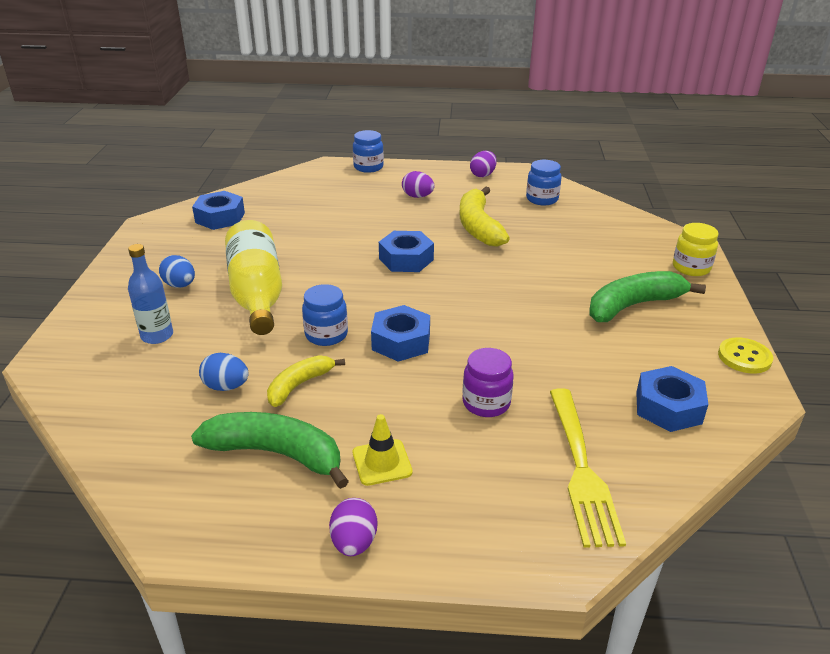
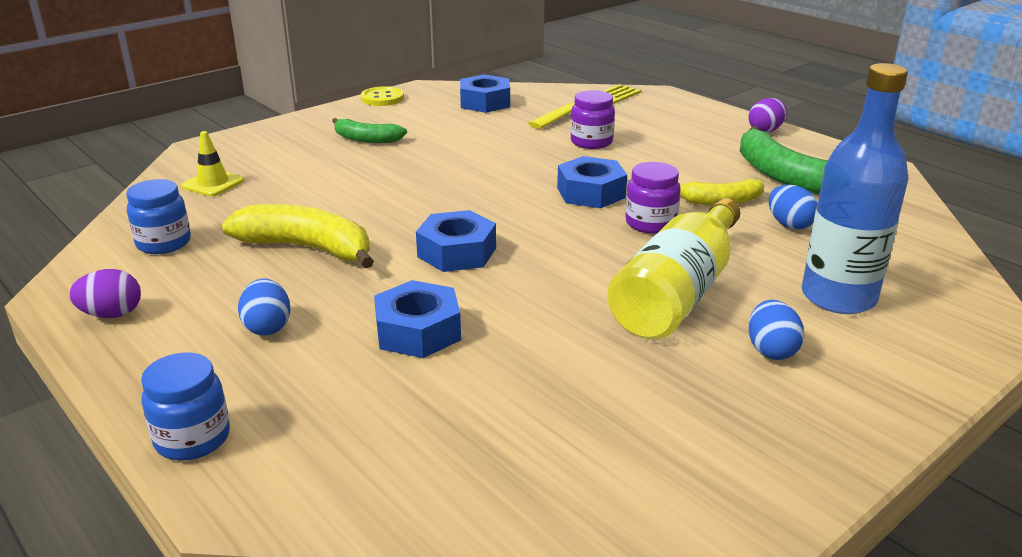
camera: 135 degrees left, 5 degrees down
blue bottle [128,244,173,344] -> blue bottle [802,63,909,314], size x1.68
blue nut [192,191,245,230] -> blue nut moved to [374,280,461,358]
blue jar [302,284,348,346] -> purple jar [625,162,681,234]
yellow traffic cone [353,414,413,486] -> yellow traffic cone moved to [181,131,244,196]
purple egg [402,171,434,198] -> blue egg [238,278,290,336]
yellow banana [460,186,510,247] -> yellow banana turned 105 degrees counterclockwise [222,204,374,268]
green banana [589,271,706,322] -> green banana [332,118,407,143], size x0.62
yellow jar [673,223,719,276] -> none

